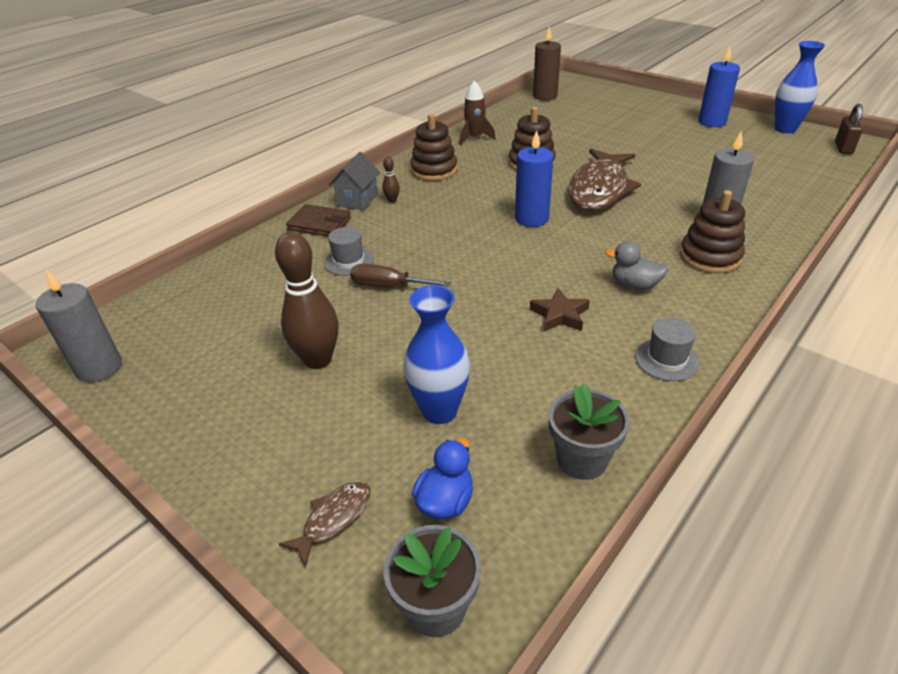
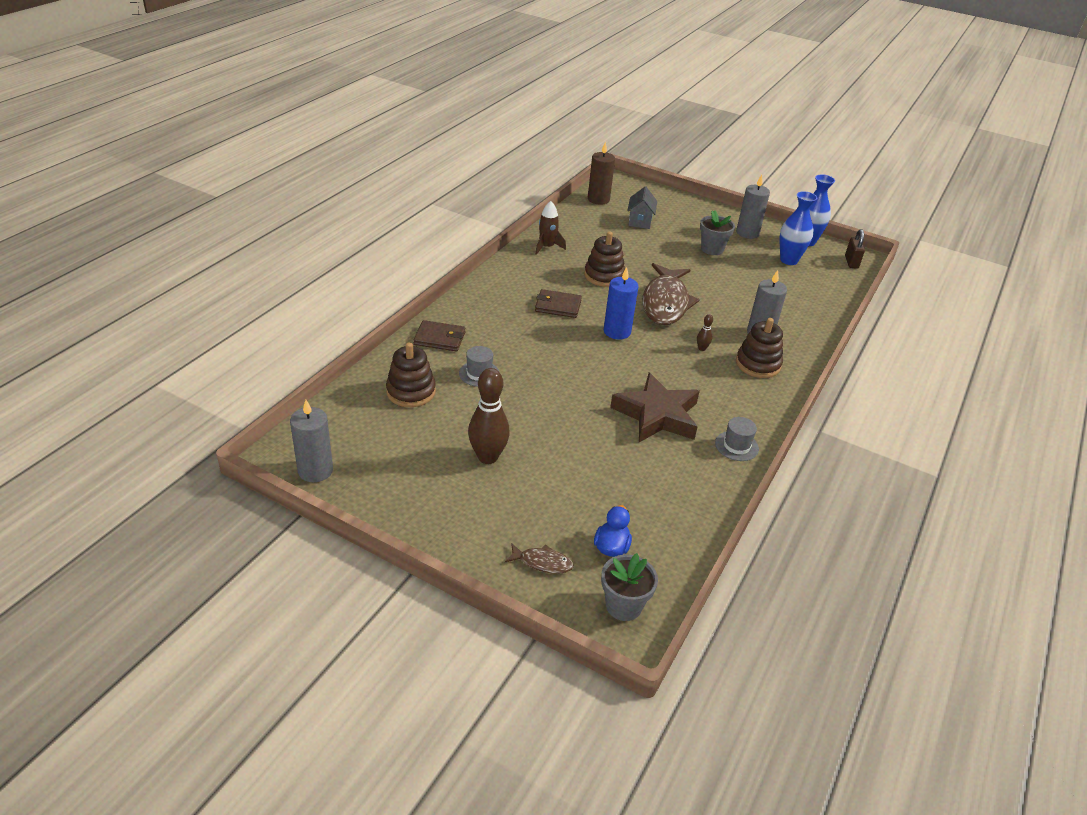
camera: 15 degrees left, 0 degrees up
brown fish [279,481,370,567] -> brown fish turned 75 degrees clockwise [505,543,574,574]
grey house [329,152,380,210] -> grey house moved to [627,187,657,229]
brown screwdriver [350,264,451,287] -> none
brown bowling pin [382,157,400,203] -> brown bowling pin moved to [697,314,713,351]
blue vase [403,285,470,424] -> blue vase moved to [780,191,817,265]
brown stacking toy [410,114,458,181] -> brown stacking toy moved to [386,342,436,407]
brown star [530,288,590,331] -> brown star [610,373,700,442], size x2.03
grey flower pot [549,383,630,480] -> grey flower pot moved to [700,211,735,255]
grey duck [605,241,668,290] -> none
blue candle [698,46,740,127] -> grey candle [736,175,770,239]
none -> brown wallet [535,289,582,318]

